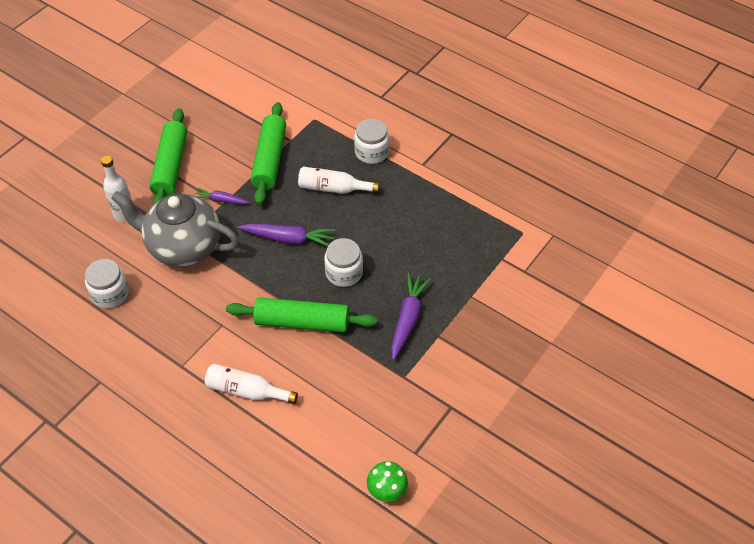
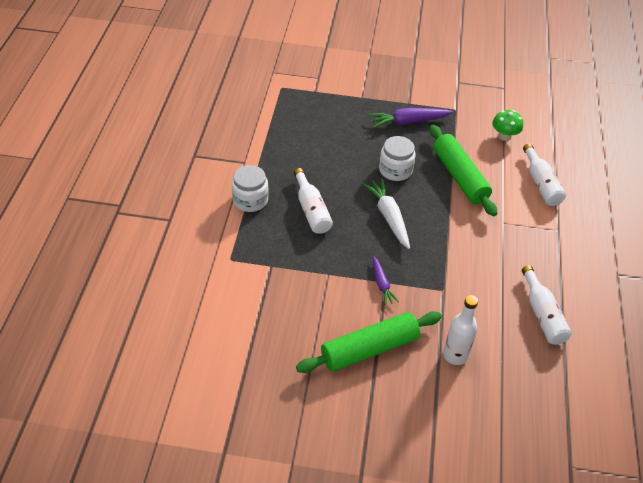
camera: 120 degrees left, 5 degrees down
white jar [85,259,129,308] -> white bottle [522,265,572,345]
grey teapot [111,191,239,267] -> none
purple carrot [238,224,335,246] -> white carrot [363,178,410,249]
green rolling pin [251,102,286,205] -> none
green mushroom [367,461,408,502] -> green mushroom moved to [492,110,523,141]

